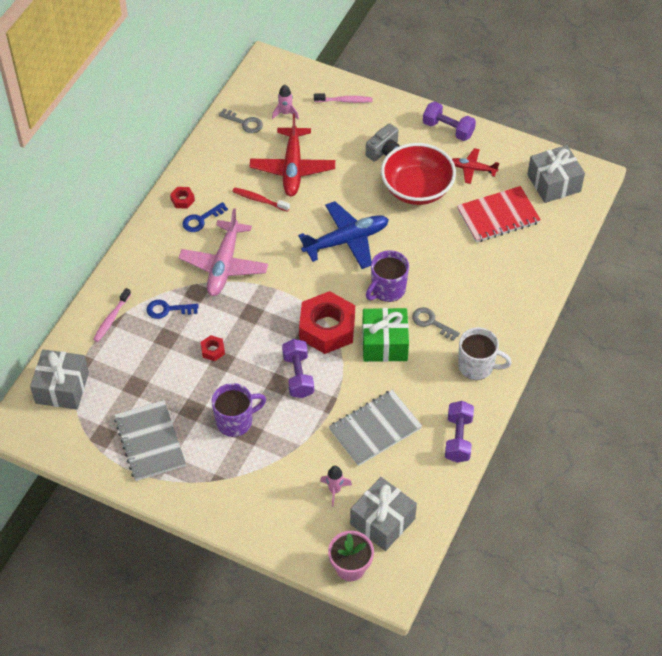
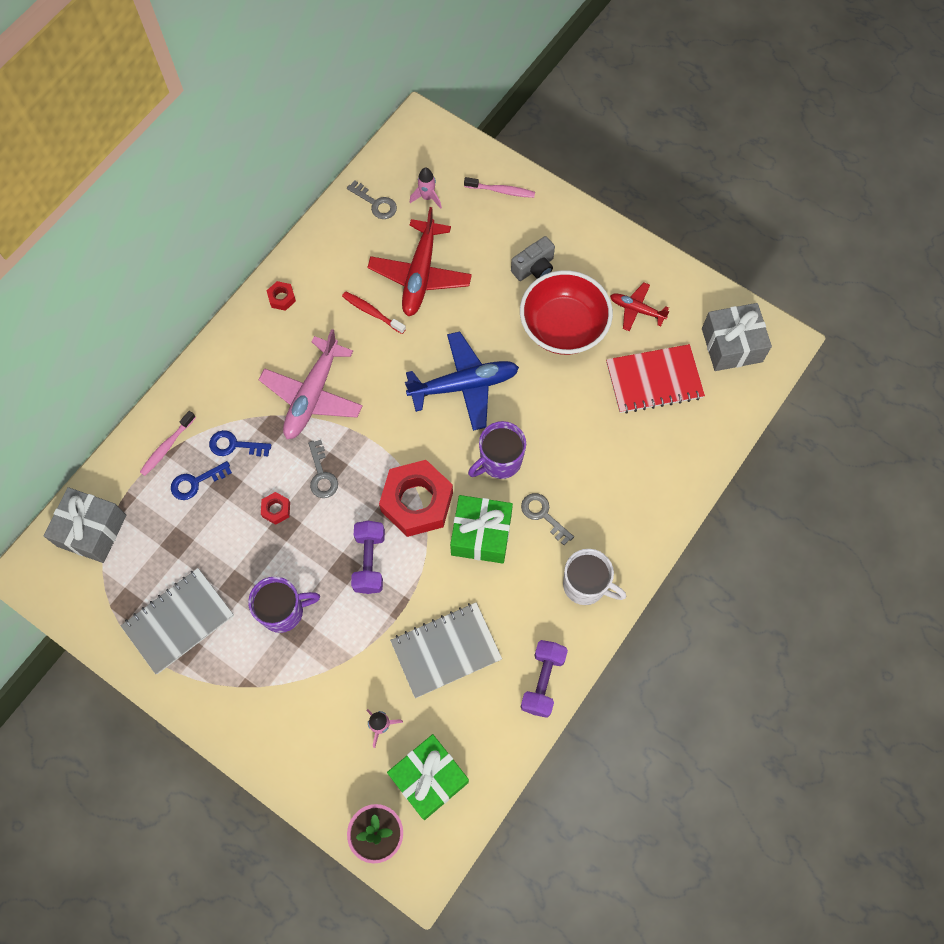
camera: 10 degrees right, 15 degrees up
grey notebook [114,400,186,481] -> grey notebook turned 60 degrees clockwise [121,568,234,674]
blue key [182,202,228,232] -> blue key moved to [171,461,232,500]
grey gift [350,477,417,551] -> green gift [387,734,469,820]
purple dumbbell [423,102,476,141] -> none
none -> grey key [308,440,338,498]

